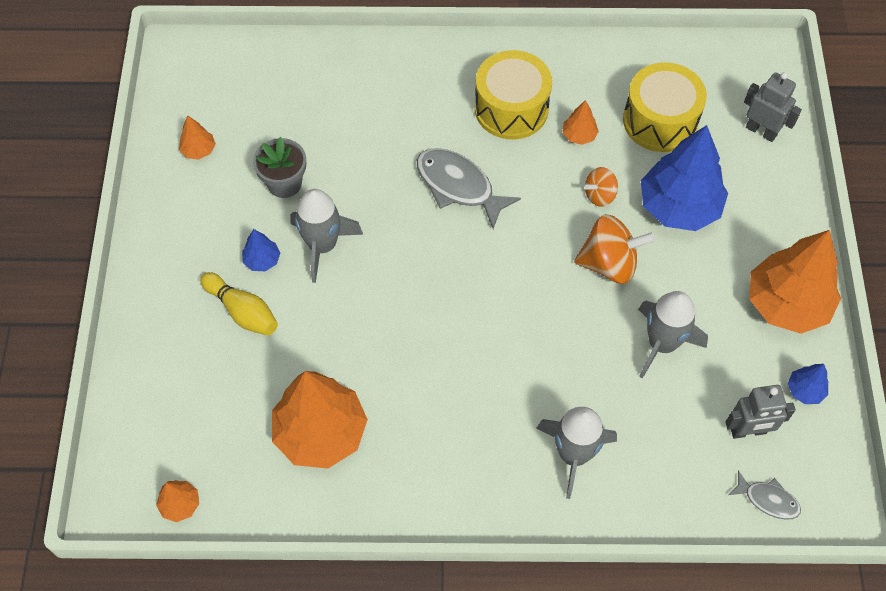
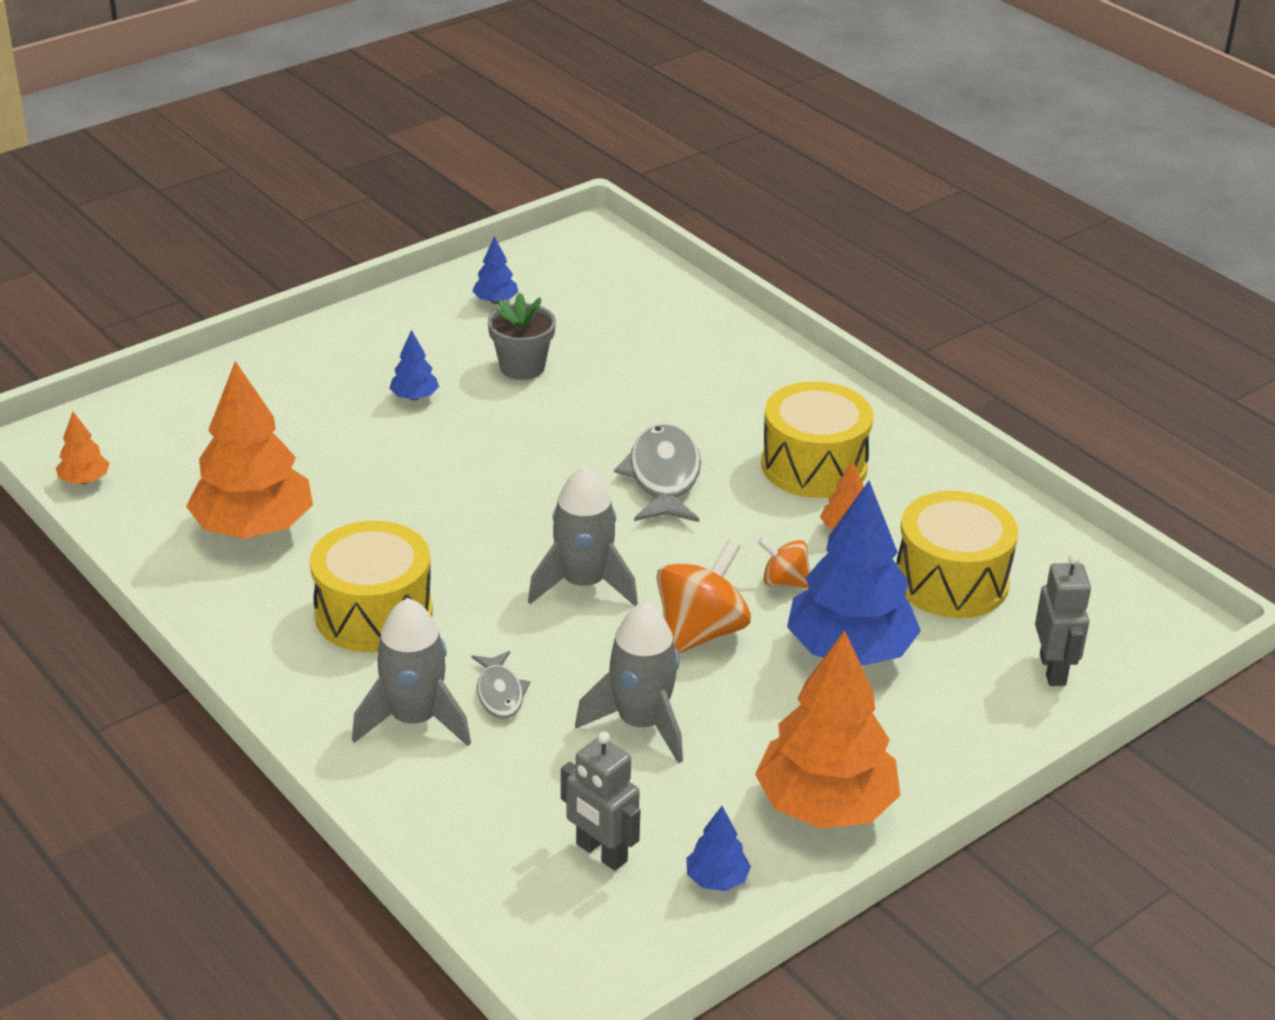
camera: 50 degrees right, 25 degrees down
orange tree [179,116,216,160] -> blue tree [472,236,518,304]
yellow bowling pin [200,272,278,336] -> none
grey rocket [290,189,363,283] -> grey rocket moved to [528,466,638,606]
orange spinning top [574,214,656,284] -> orange spinning top turned 105 degrees counterclockwise [657,539,751,654]
grey fish [729,470,801,520] -> grey fish moved to [471,651,530,719]
none -> yellow drum [310,521,433,653]

